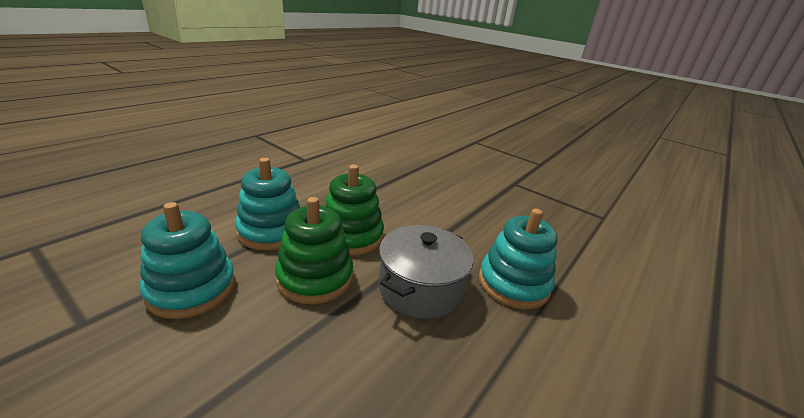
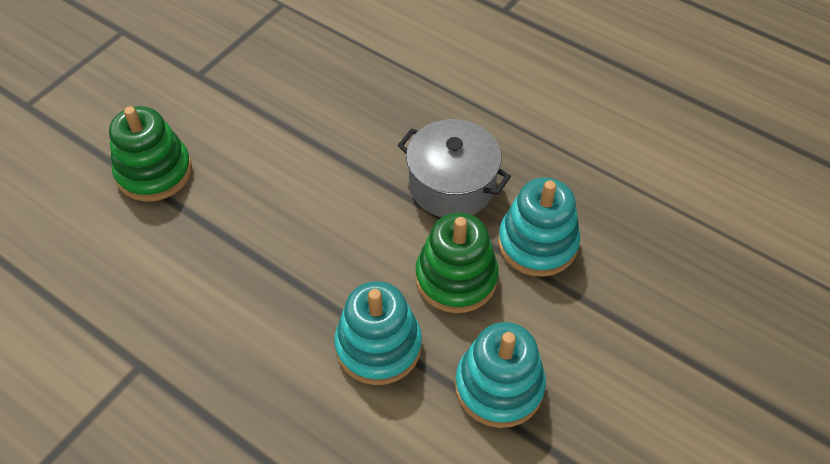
camera: 90 degrees left, 25 degrees up
green stacking toy [325,165,384,256] -> green stacking toy moved to [109,106,192,202]
turquoise stacking toy [479,209,558,309] -> turquoise stacking toy moved to [498,178,580,277]

